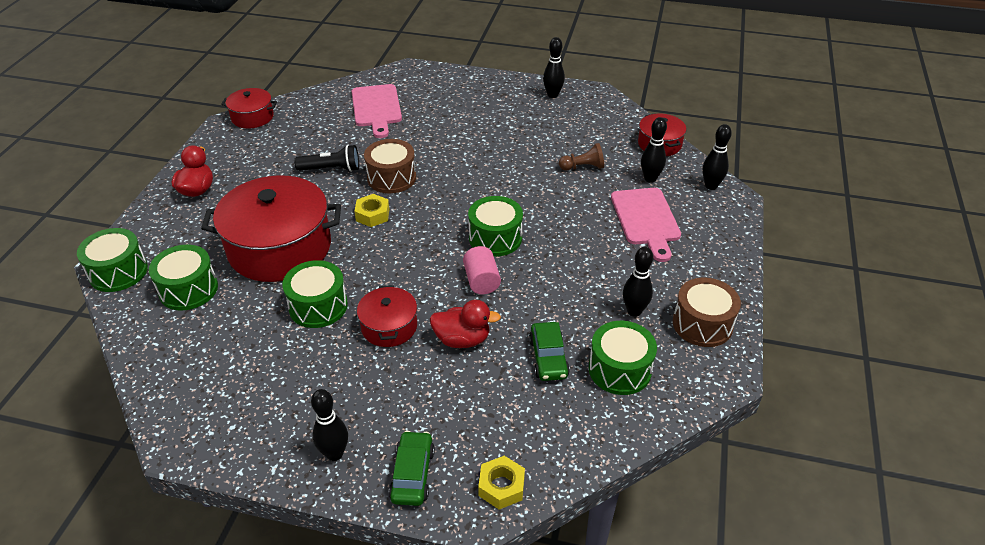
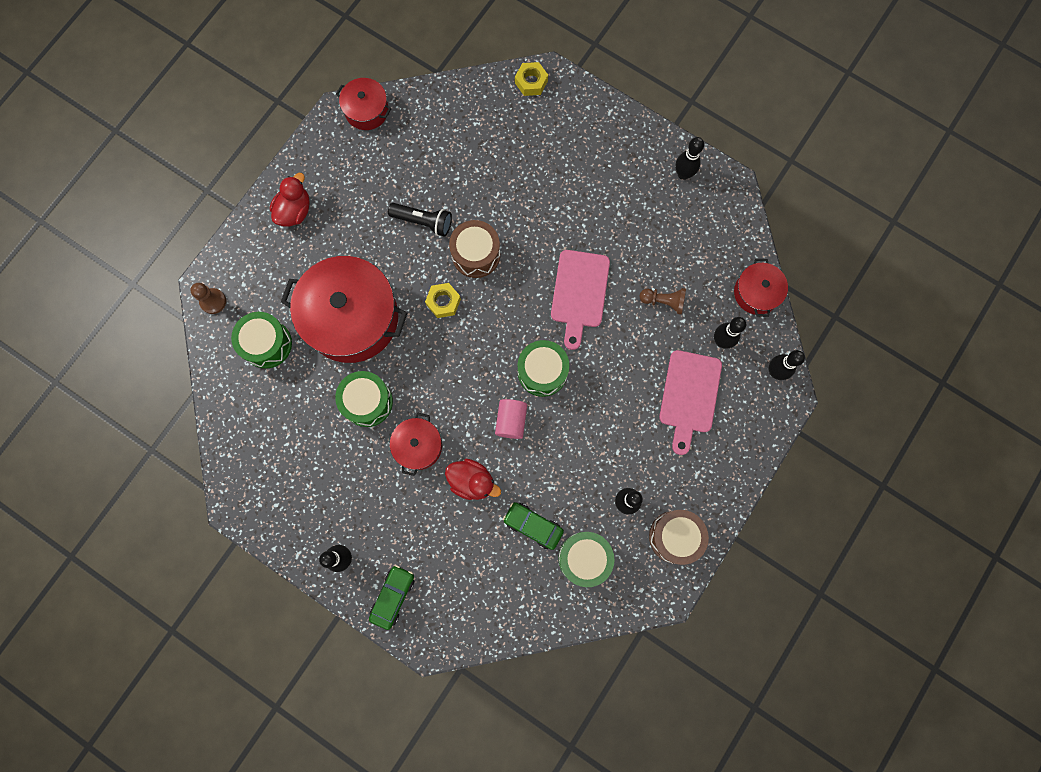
camera: 20 degrees right, 35 degrees up
green drum [77,228,148,292] -> brown pawn [190,283,226,314]
pink cutting board [351,84,402,138] -> pink cutting board moved to [551,250,610,350]
yellow nut [478,456,525,509] -> yellow nut moved to [515,62,548,96]
green car [529,322,570,381] -> green car turned 105 degrees clockwise [503,502,564,550]

